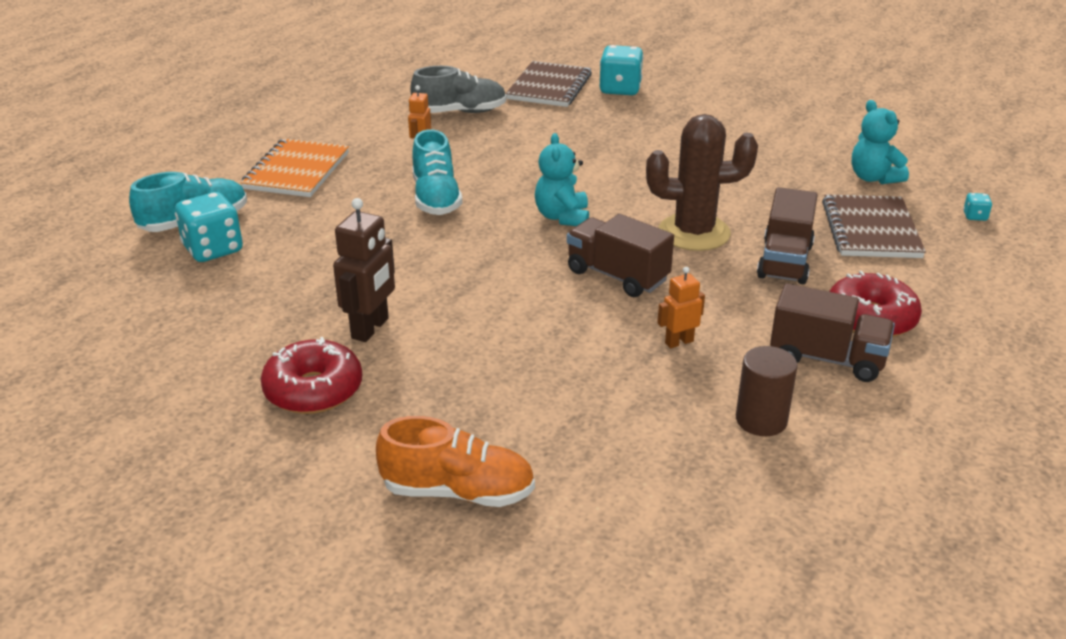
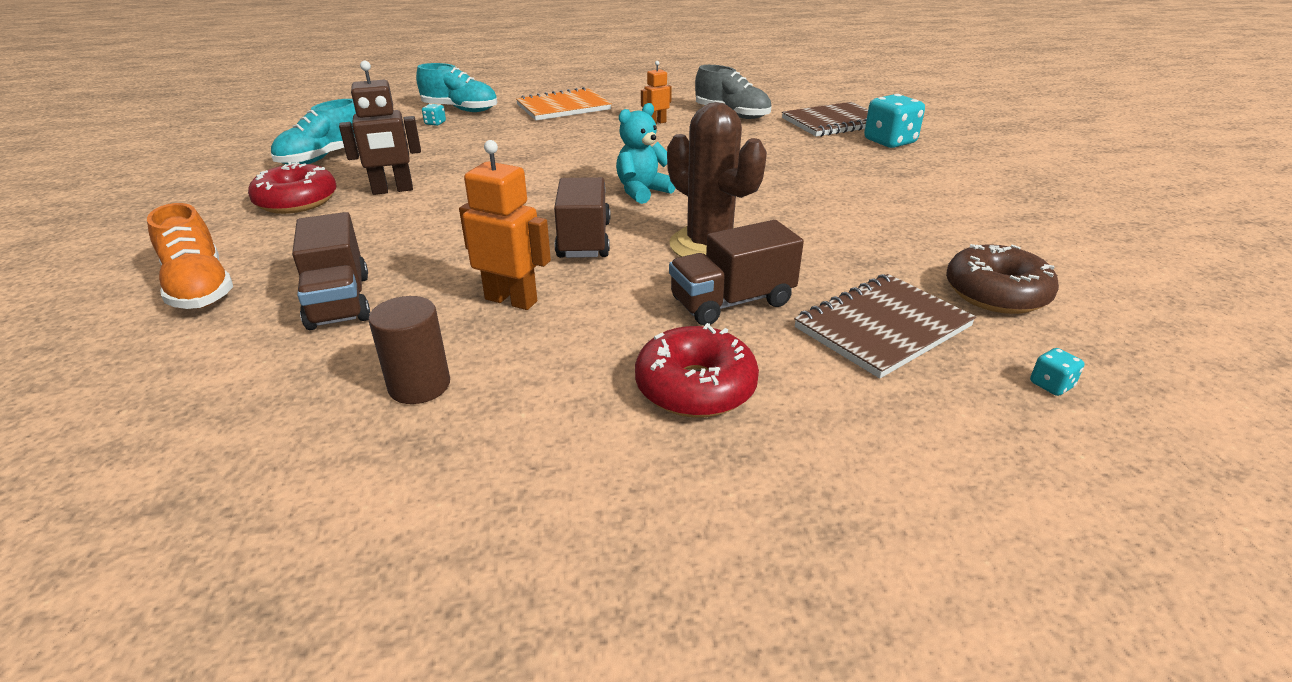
camera: 50 degrees right, 0 degrees up
turquoise dice [175,192,243,262] -> turquoise dice [422,104,446,126], size x0.45
turquoise shoe [412,129,462,215] -> turquoise shoe moved to [271,99,356,164]
orange robot [657,267,705,348] -> orange robot [459,140,551,310], size x1.68
brown truck [770,283,895,382] -> brown truck moved to [292,212,370,330]
turquoise teddy bear [852,100,909,184] -> brown donut [946,244,1059,314]

